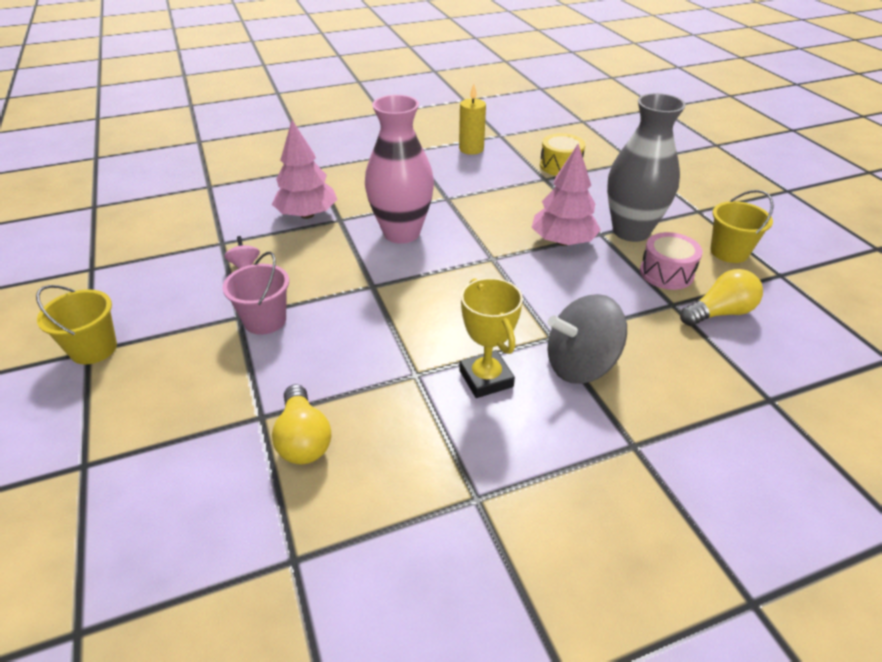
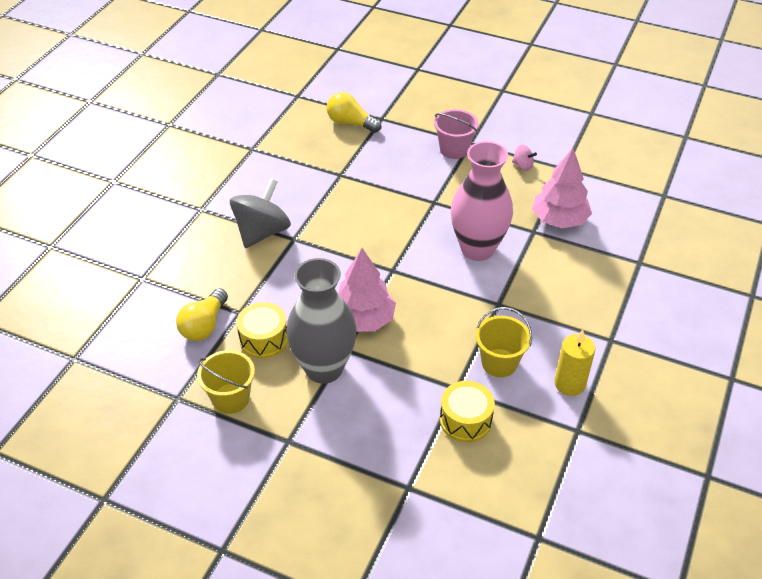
camera: 135 degrees right, 5 degrees up
yellow bucket [36,285,117,364] -> yellow bucket moved to [476,307,532,377]
yellow trophy [459,278,523,398] -> none
pink drum [640,232,703,290] -> yellow drum [236,302,288,359]

